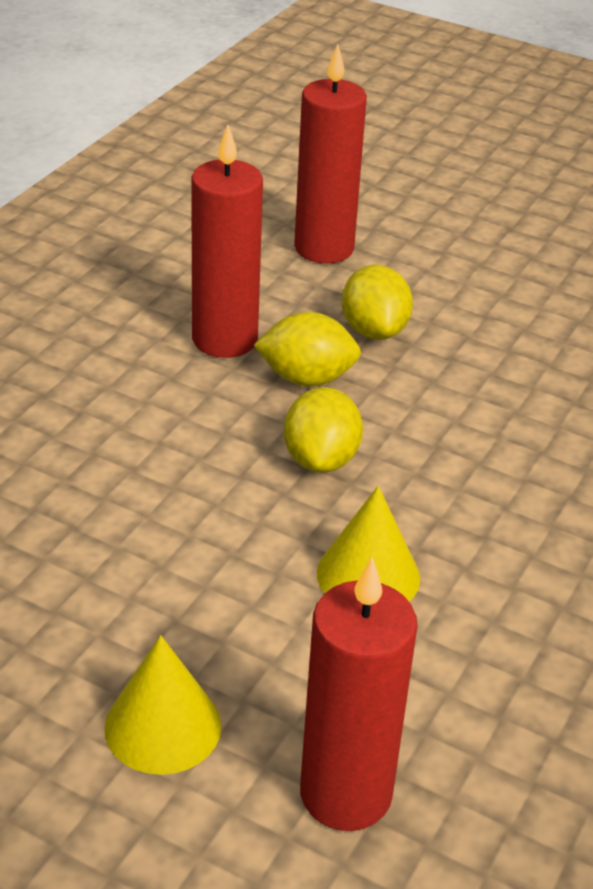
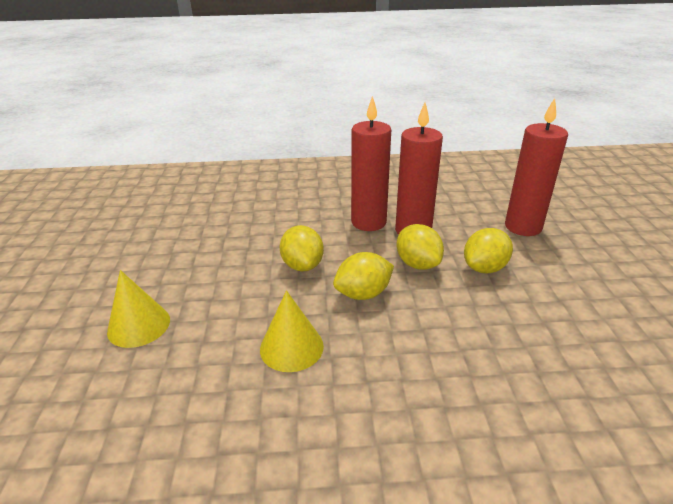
camera: 60 degrees right, 5 degrees down
red candle [300,557,417,831] -> red candle moved to [351,96,391,231]
none -> yellow lemon [280,225,324,271]

